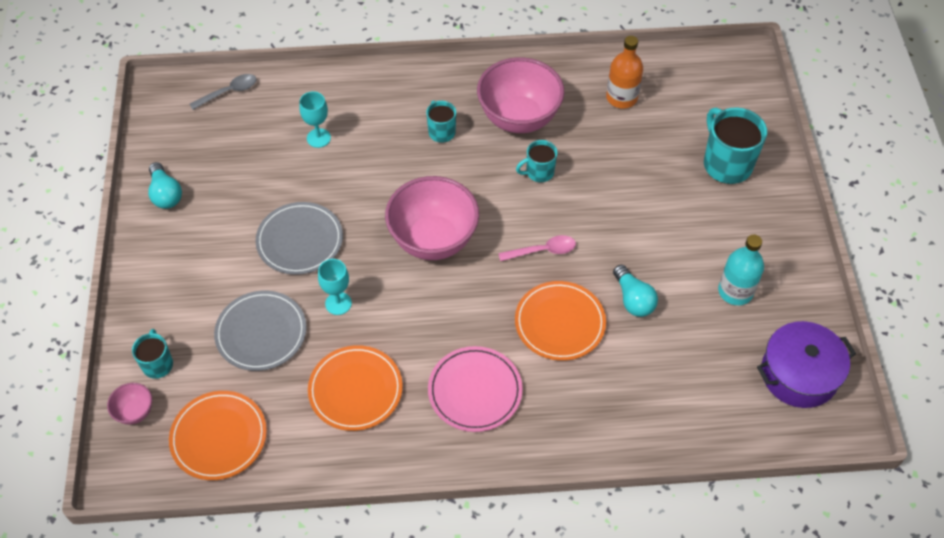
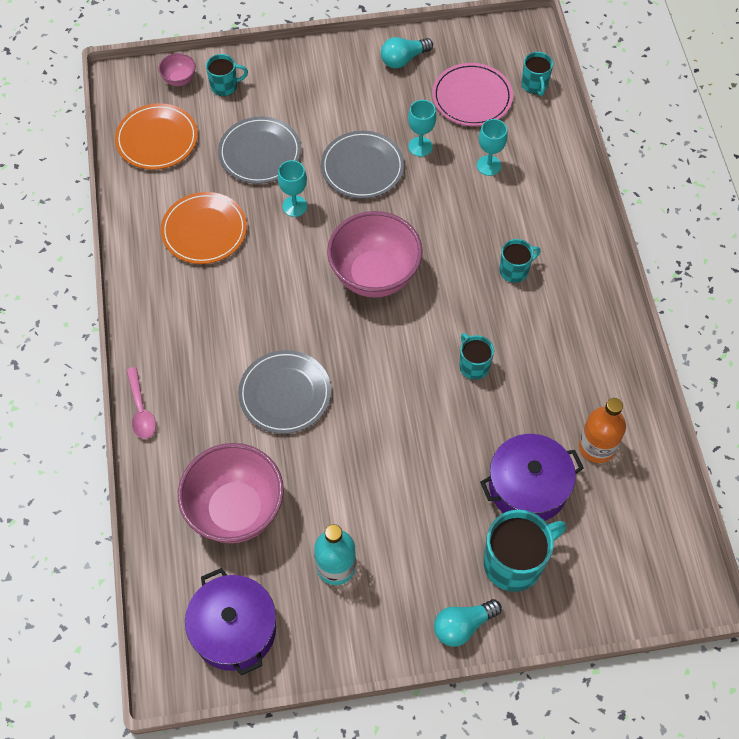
camera: 85 degrees right, 5 degrees up
grey spoon [190,74,257,110] -> turquoise mug [522,52,553,96]
pink plate [428,346,523,432] -> pink plate moved to [432,63,513,126]
pink bowl [477,57,564,133] -> pink bowl moved to [178,443,284,543]
pink spoon [498,235,576,261] -> pink spoon moved to [127,367,156,439]
orange plate [515,281,606,361] -> grey plate [238,350,331,434]
turquoise light bulb [613,265,658,317] -> turquoise light bulb moved to [434,599,502,647]
none -> turquoise goblet [408,100,436,157]
none -> purple pot [480,434,584,521]

